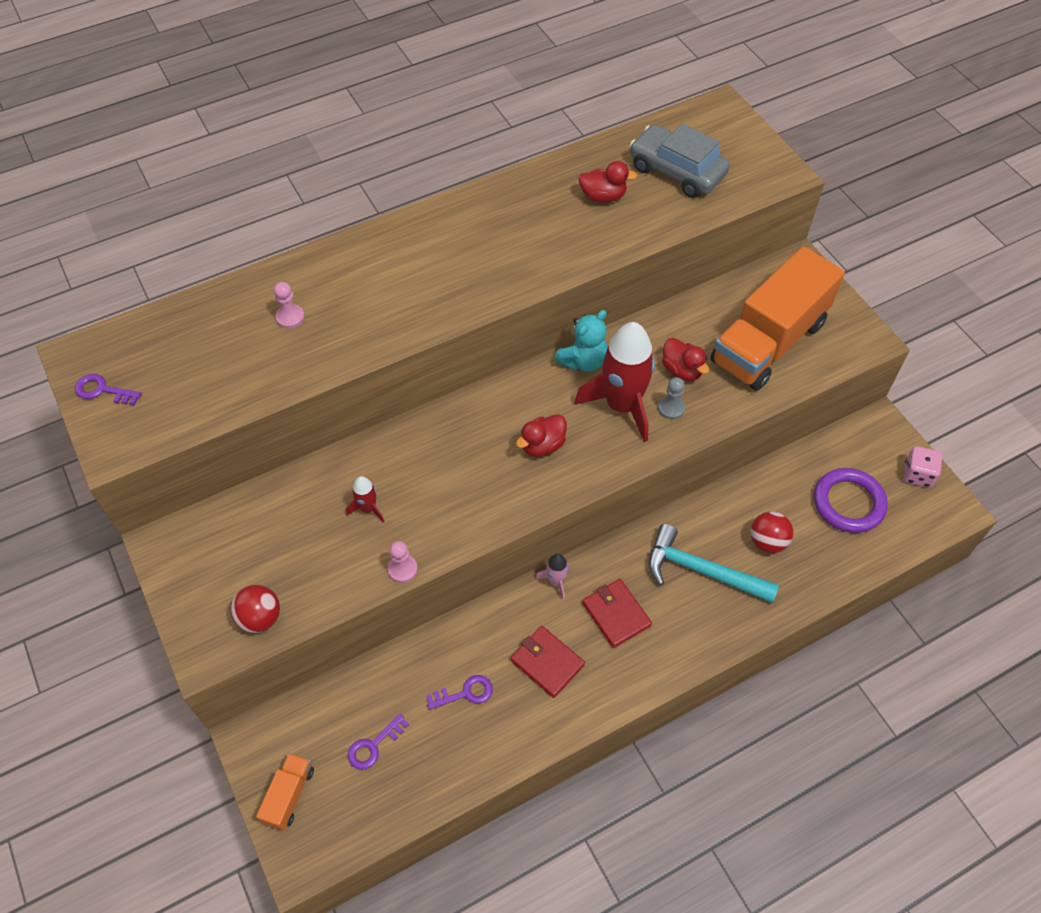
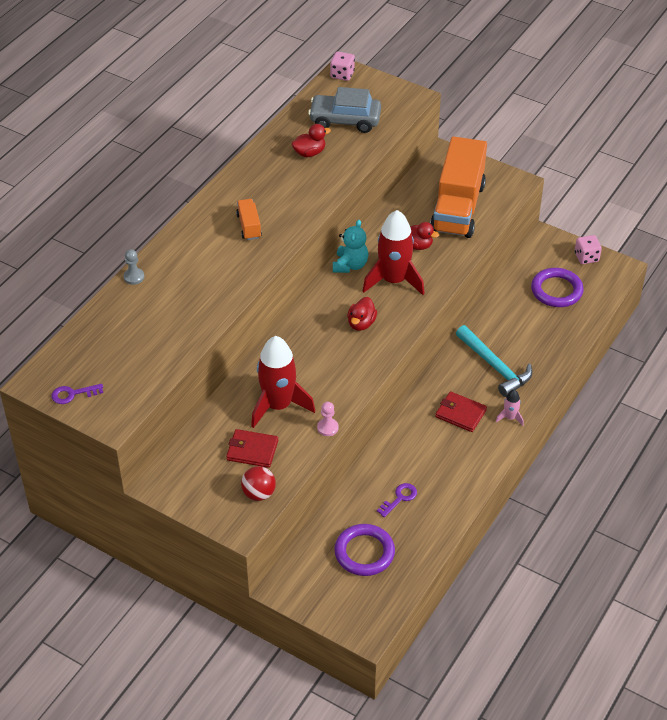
camera: 30 degrees left, 10 degrees down
orange truck [256,753,314,831] -> orange truck moved to [236,199,262,240]
pink pawn [274,282,305,329] -> none
red rocket [346,476,385,522] -> red rocket [251,336,315,428], size x2.26
purple key [348,714,409,770] -> purple ring [334,524,395,576]
red wallet [511,626,585,698] -> red wallet moved to [226,429,278,468]
pink rocket [535,554,570,600] -> pink rocket moved to [496,390,524,426]
turquoise hammer [648,524,779,603] -> turquoise hammer turned 120 degrees counterclockwise [456,325,532,397]
grey pawn [658,377,685,419] -> grey pawn moved to [123,249,144,285]
red ball [750,511,793,553] -> none
none -> pink dice [330,52,355,81]

